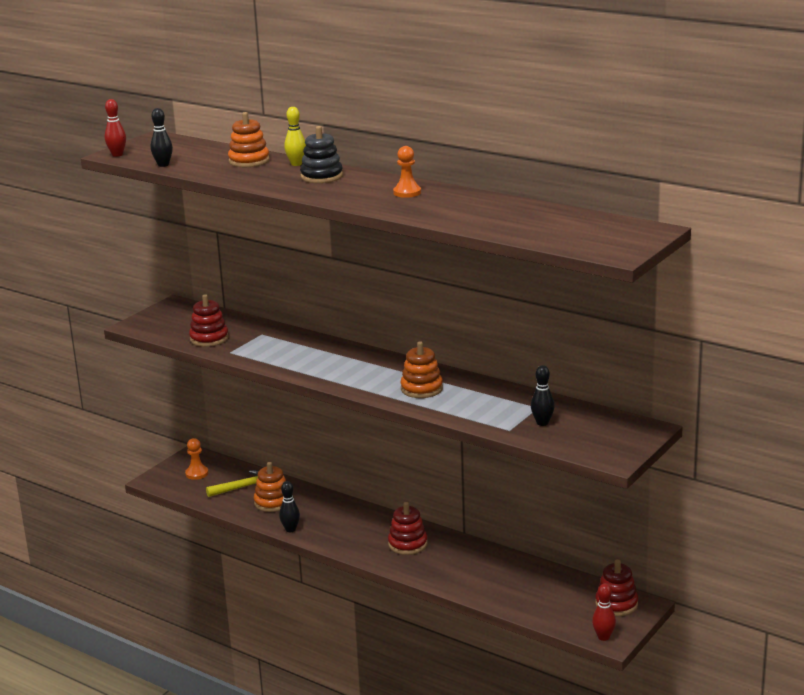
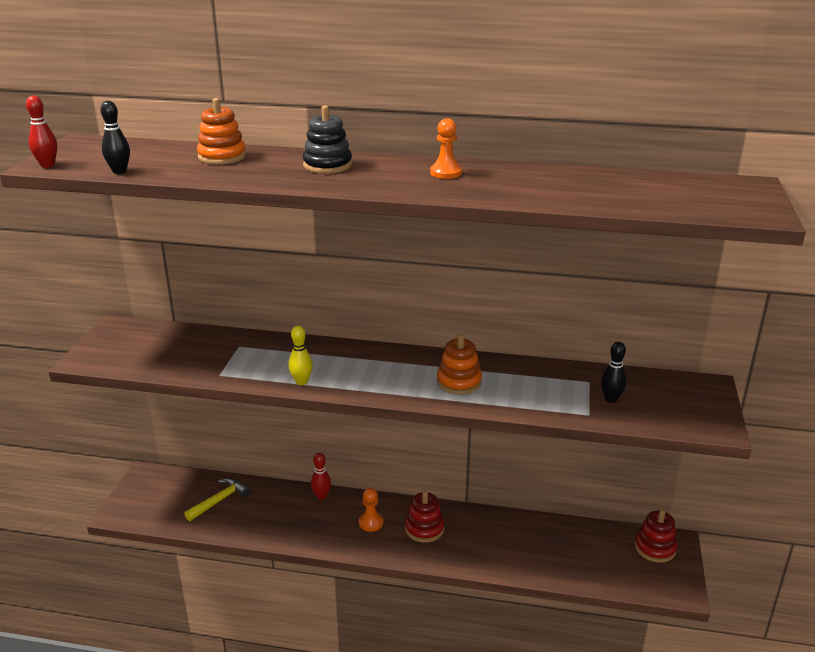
camera: 25 degrees left, 5 degrees up
orange pawn [185,438,208,480] -> orange pawn moved to [359,488,383,532]
red stacking toy [189,294,229,347] -> none
orange stacking toy [254,462,286,512] -> none
black bowling pin [279,481,300,532] -> none
yellow bowling pin [284,107,306,166] -> yellow bowling pin moved to [288,325,313,385]
red bowling pin [592,584,616,641] -> red bowling pin moved to [311,453,331,500]

